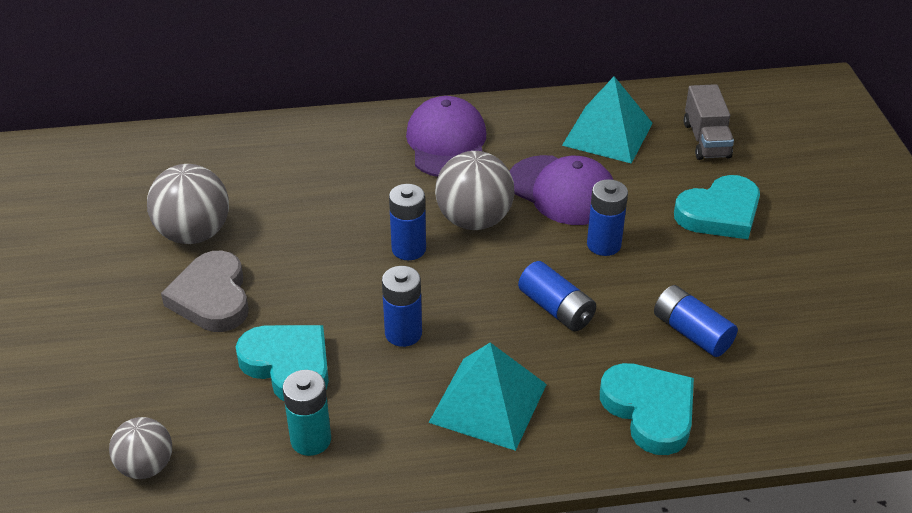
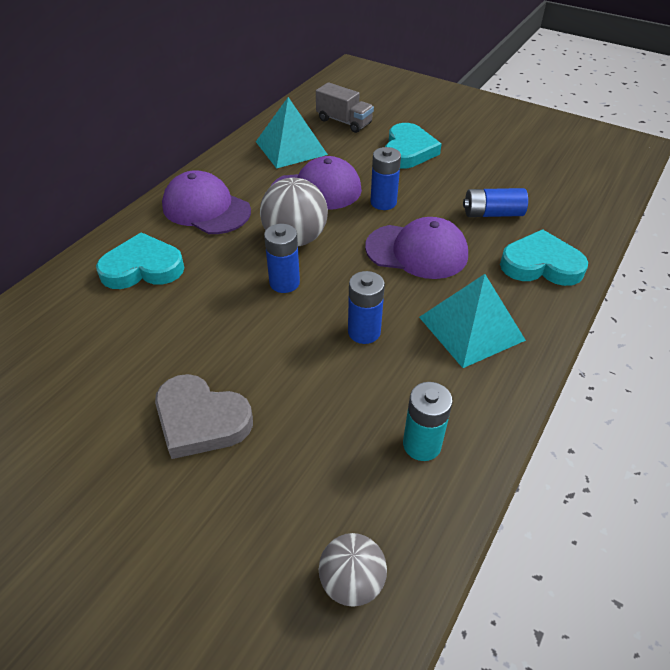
camera: 50 degrees left, 5 degrees up
grey ball [147,164,229,244] -> none
turquoise heart [236,325,329,401] -> turquoise heart moved to [96,232,185,289]
blue battery [518,261,596,331] -> purple cap [365,217,468,279]

